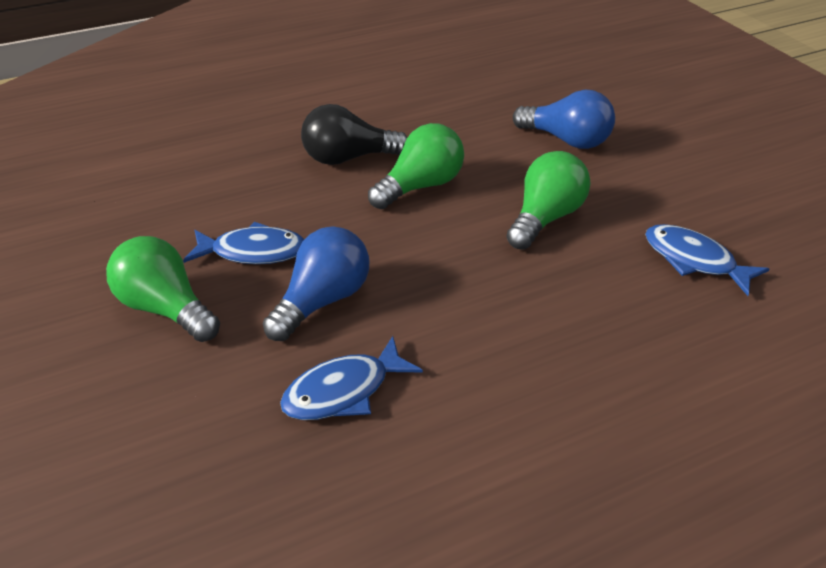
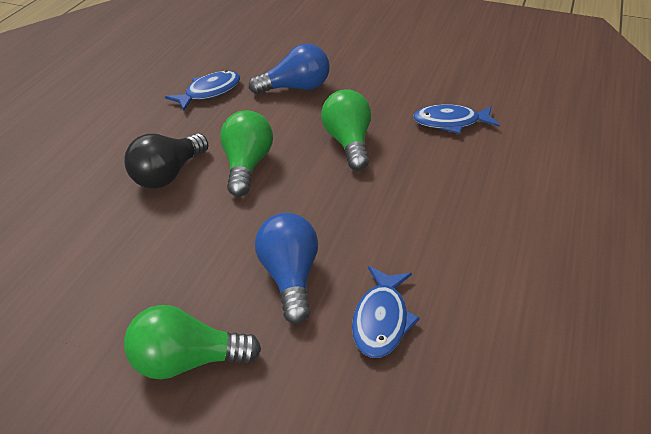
camera: 45 degrees left, 0 degrees up
blue fish [183,222,304,264] -> blue fish moved to [165,70,240,111]

